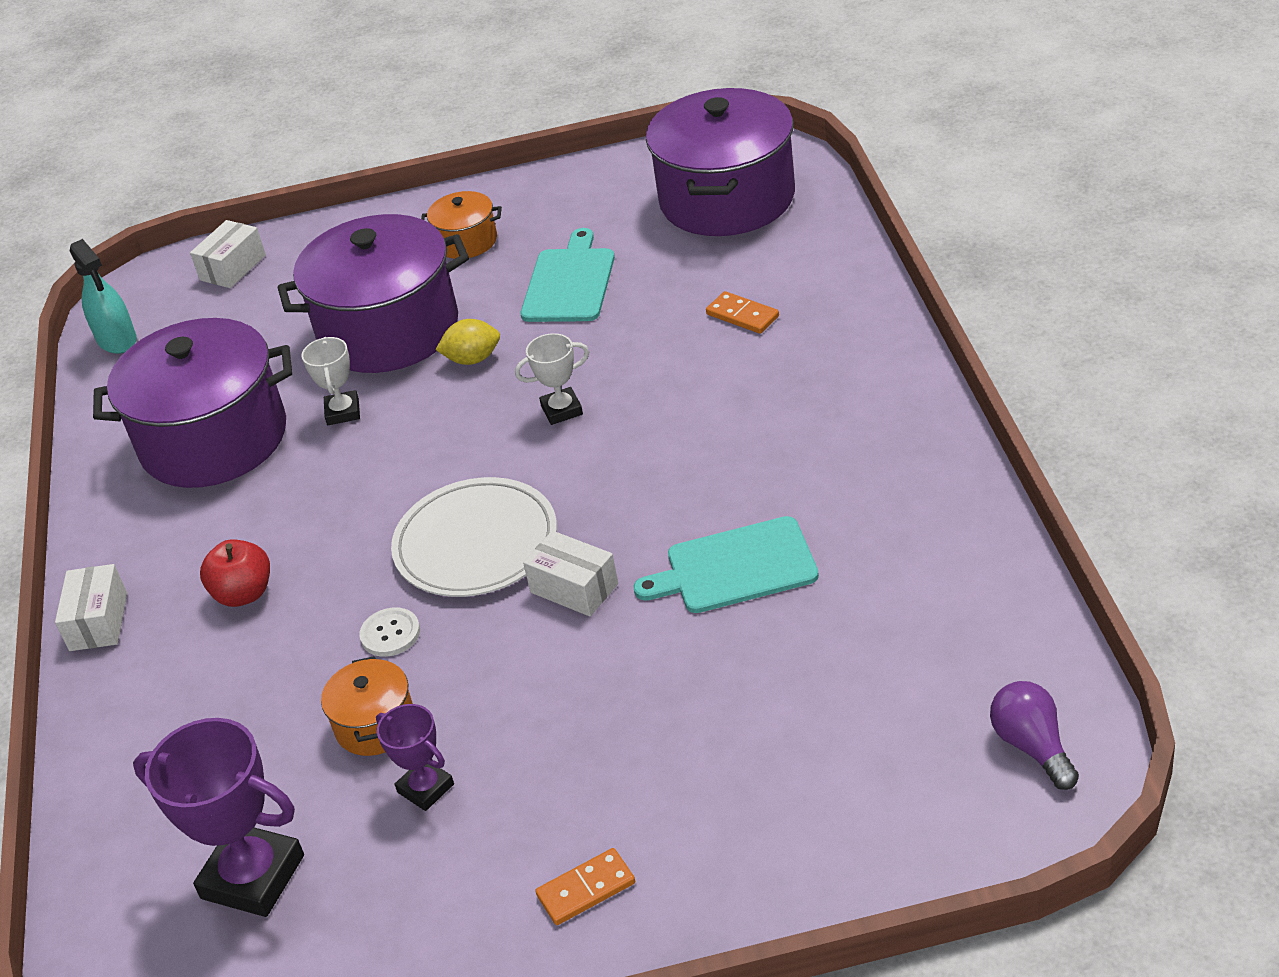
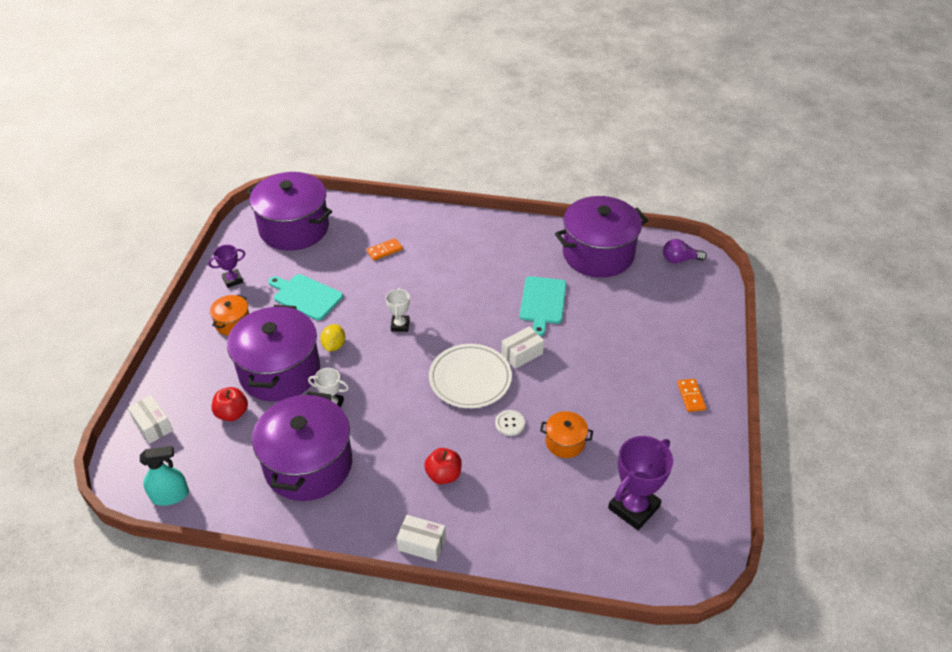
camera: 75 degrees left, 5 degrees up
purple trophy [376,704,454,811] -> purple trophy moved to [208,245,245,288]
none -> red apple [212,387,248,421]
none -> purple pot [555,196,648,278]

